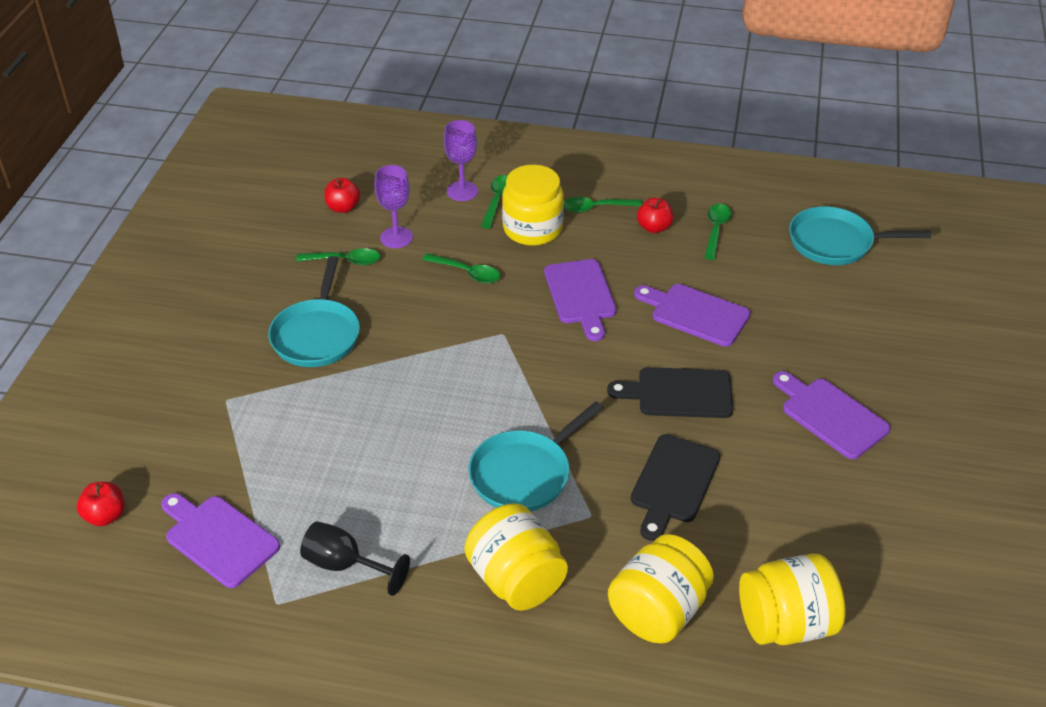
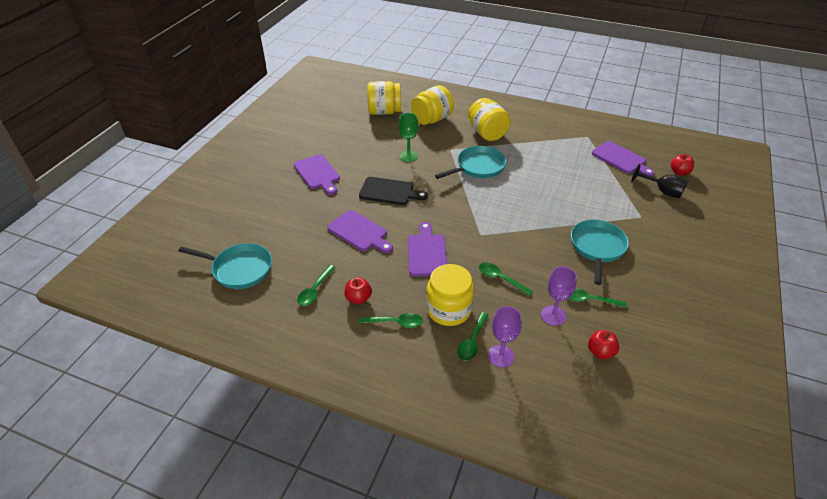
camera: 170 degrees left, 0 degrees up
black goblet [300,521,410,596] -> black goblet moved to [631,164,688,199]
black cutting board [631,434,720,541] -> green goblet [399,113,419,162]

